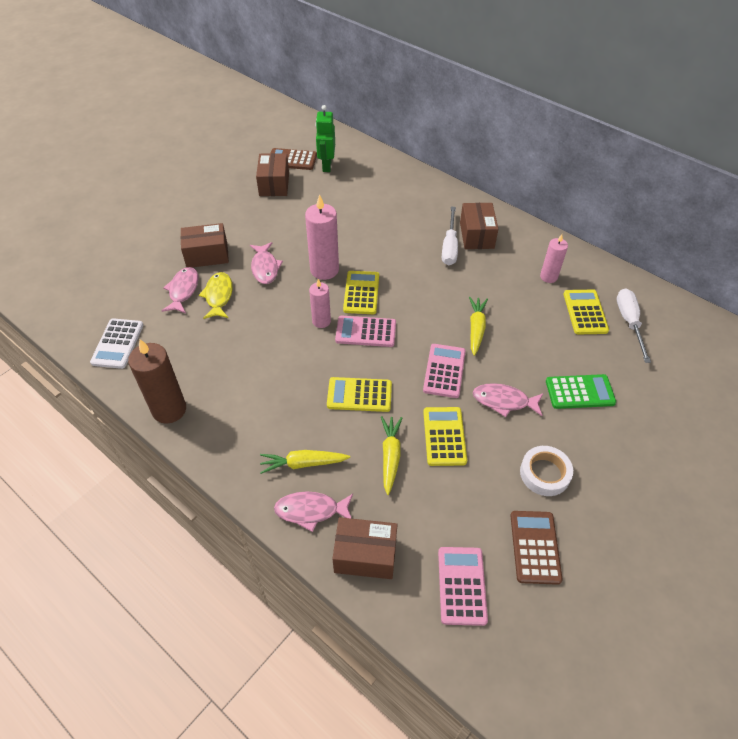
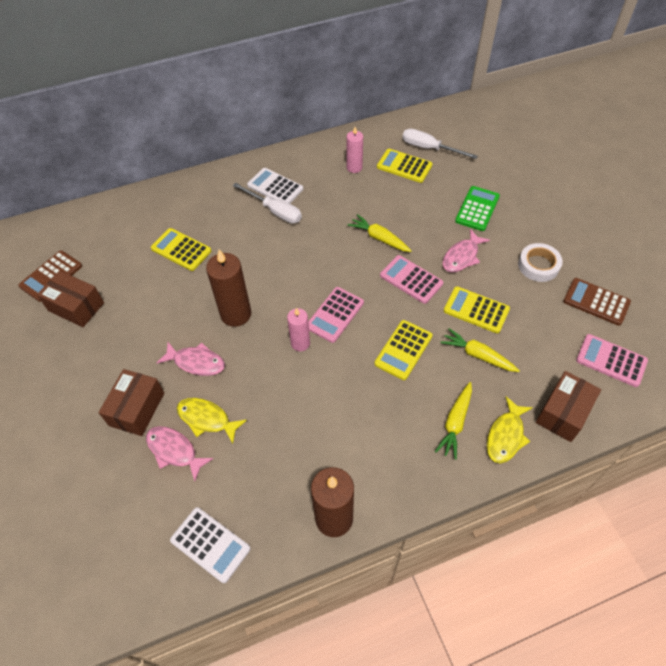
camera: 60 degrees left, 5 degrees up
pink fish [274,491,353,532] -> yellow fish [487,397,533,463]
pink candle [305,194,339,280] -> brown candle [206,250,251,327]
green robot [315,105,335,172] -> none
yellow calculator [343,271,379,314] -> yellow calculator moved to [151,228,211,271]
brown box [460,203,498,249] -> white calculator [247,168,303,204]

